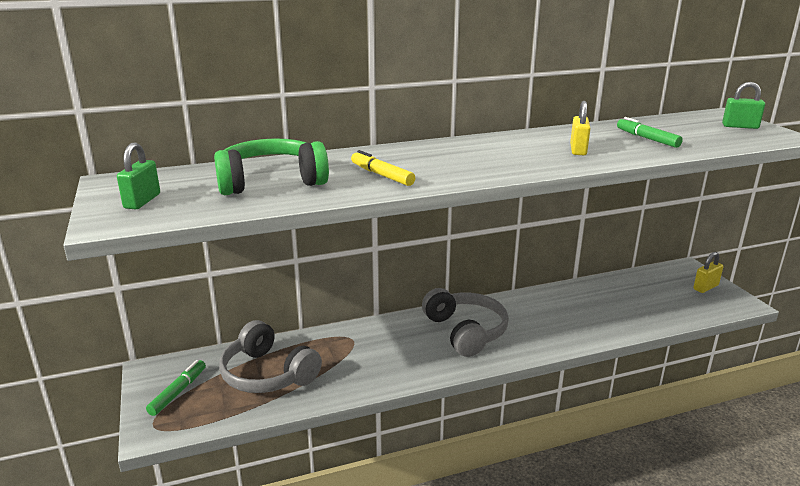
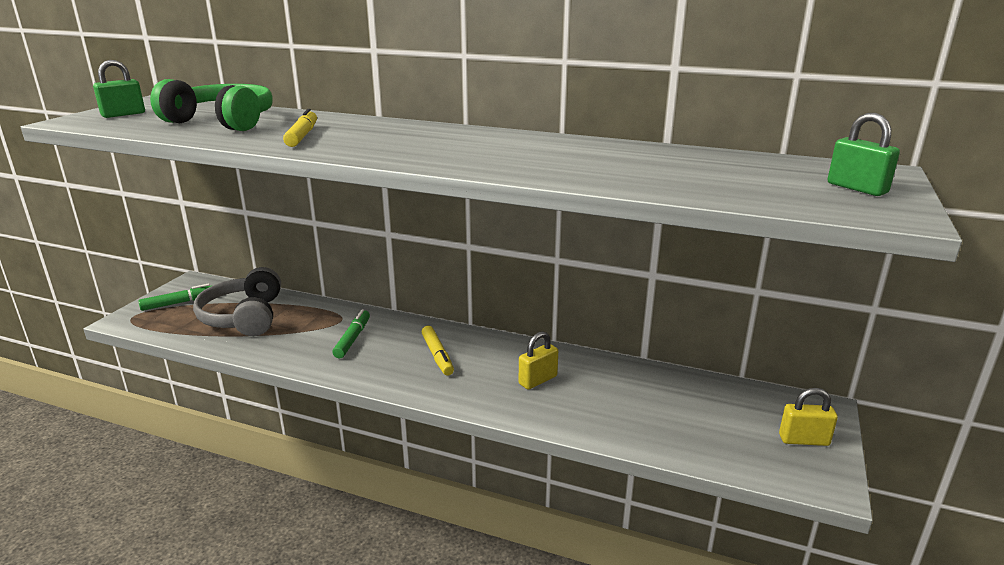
camera: 40 degrees right, 0 degrees up
grey headphones [422,288,509,357] -> yellow marker [422,326,454,376]
yellow padlock [570,101,591,155] -> yellow padlock moved to [519,331,558,389]
green marker [617,117,683,148] -> green marker moved to [332,309,370,358]

